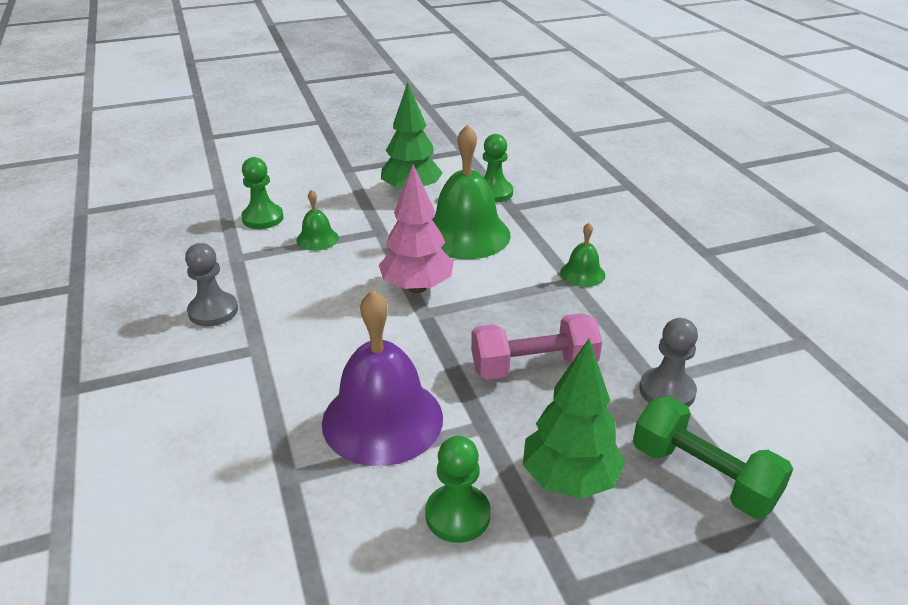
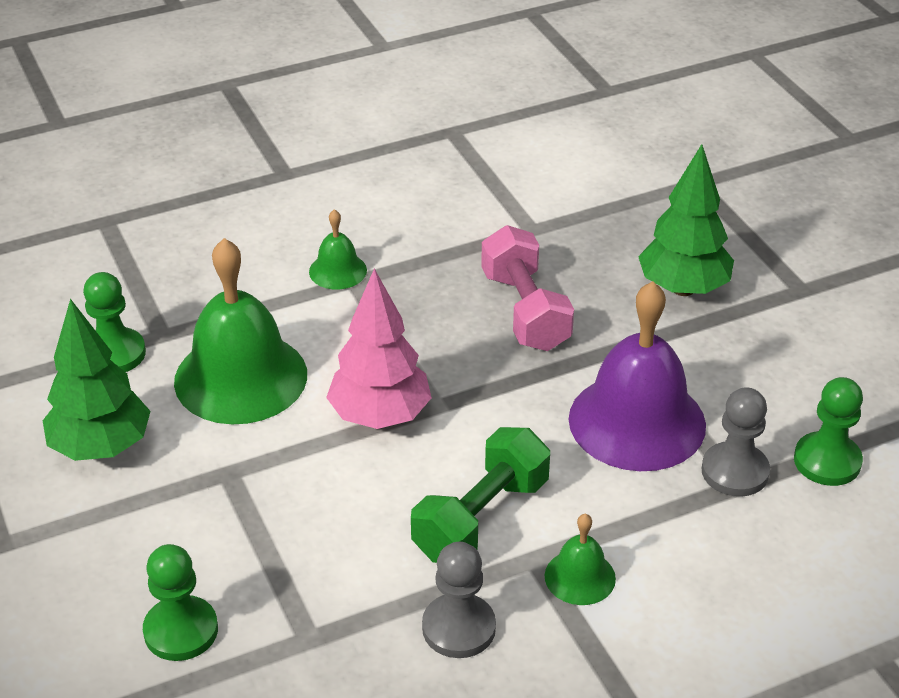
camera: 95 degrees left, 5 degrees up
green bell [296,190,339,251] -> green bell moved to [544,513,616,605]
green pawn [425,436,491,543] -> green pawn moved to [794,377,863,486]
green dumbbell [633,396,793,519] -> green dumbbell moved to [411,427,550,563]
grey pawn [639,318,698,407] -> grey pawn moved to [702,387,770,497]

